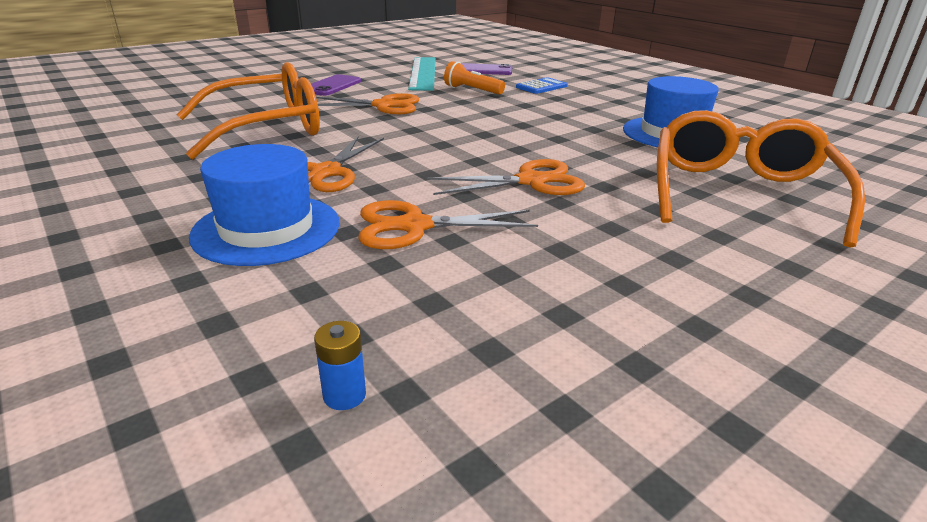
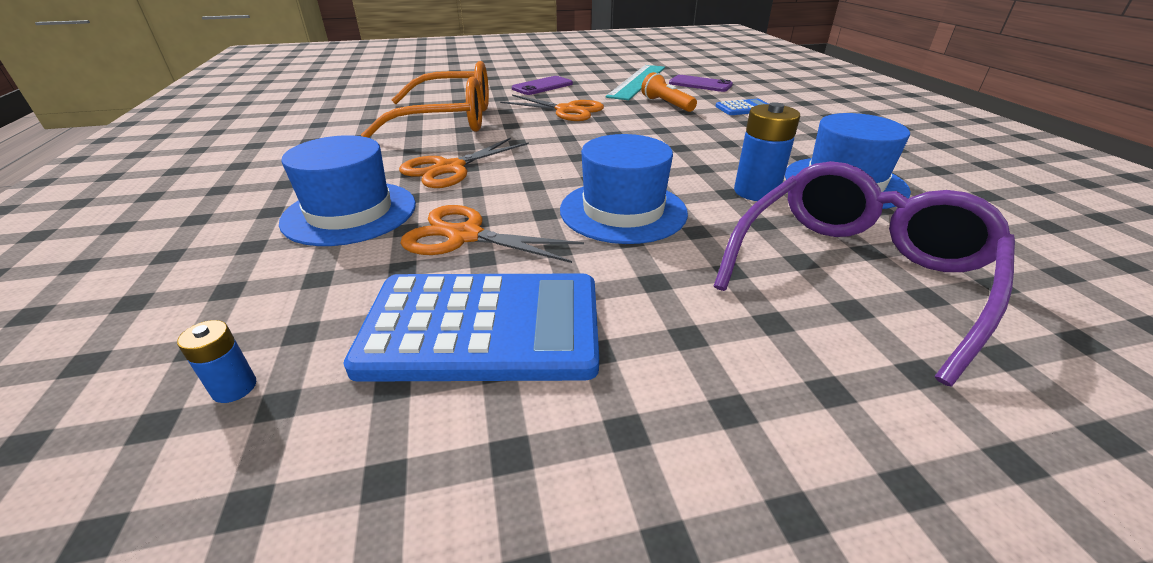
camera: 25 degrees right, 5 degrees up
orange scissors [427,159,585,195] -> blue hat [560,134,688,244]
orange glasses [657,110,865,248] -> purple glasses [713,161,1015,387]
none -> blue calculator [343,274,599,382]
none -> blue battery [734,102,800,201]

